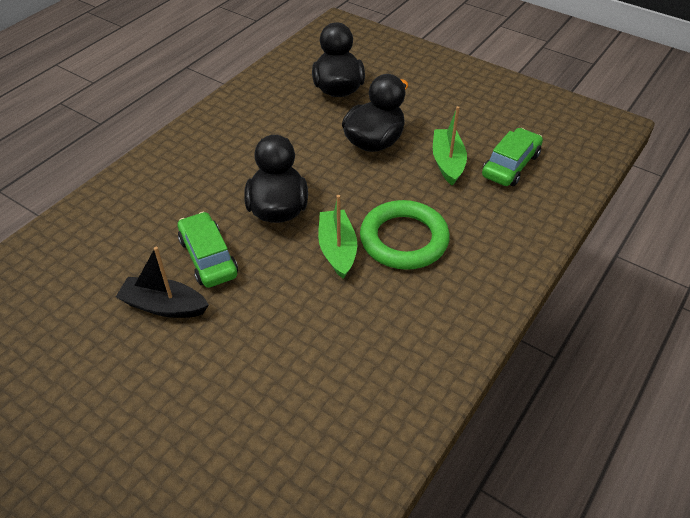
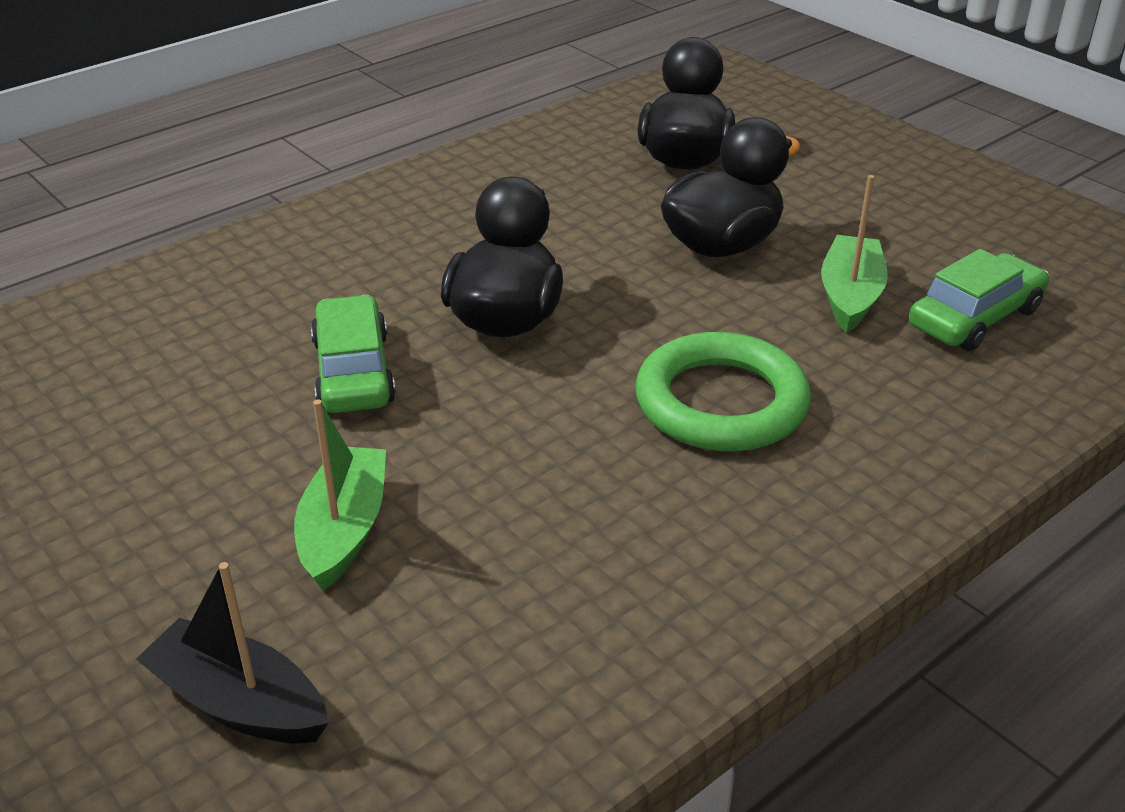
camera: 15 degrees right, 10 degrees down
black boat [116,247,209,318] -> black boat moved to [136,562,328,744]
green boat [318,195,357,279] -> green boat moved to [294,399,386,590]

